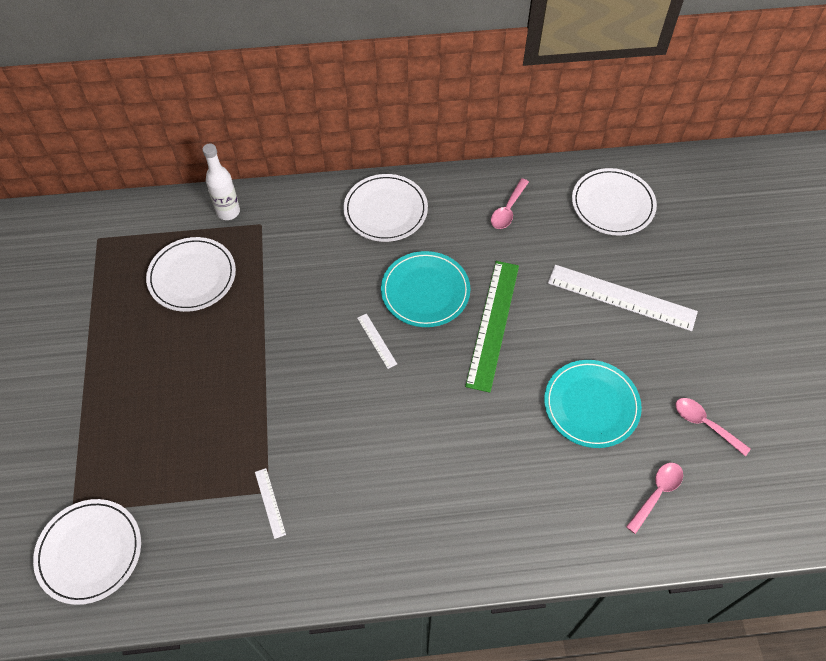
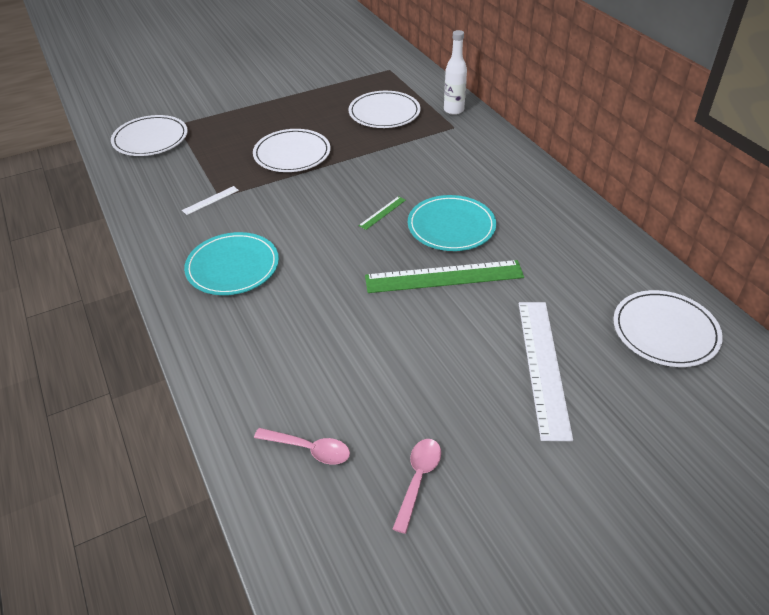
camera: 70 degrees right, 15 degrees down
white plate [343,174,428,242] -> white plate moved to [253,129,331,172]
white ruler [357,314,397,369] -> green ruler [358,196,406,230]
pink spoon [491,178,529,229] -> none
turquoise plate [544,360,642,448] -> turquoise plate moved to [184,232,279,295]

